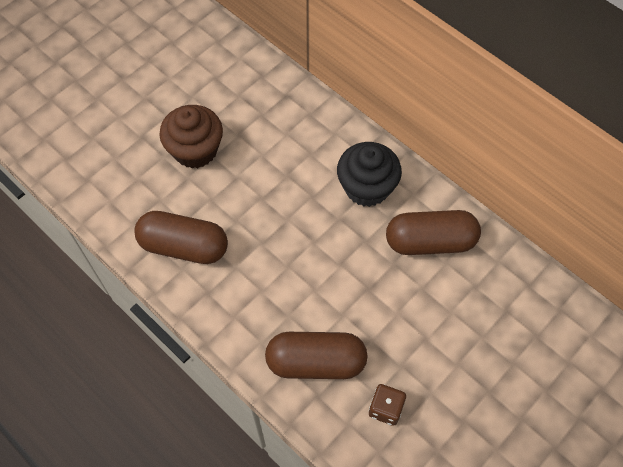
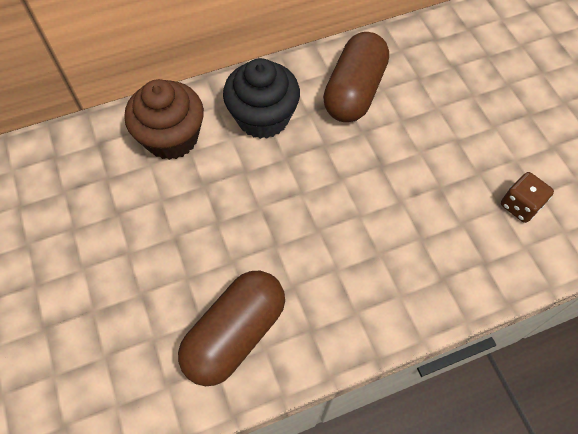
camera: 65 degrees left, 0 degrees up
brown cupcake [159,105,223,168] -> brown cupcake moved to [124,79,204,160]
brown capsule [265,332,367,379] -> none

